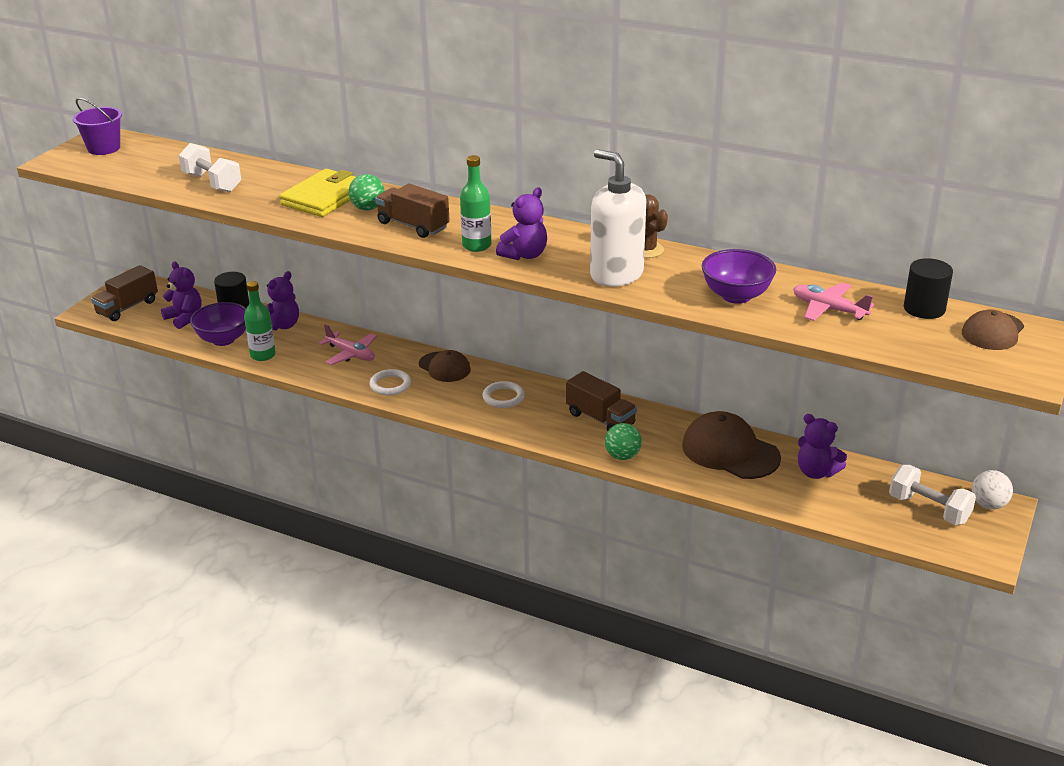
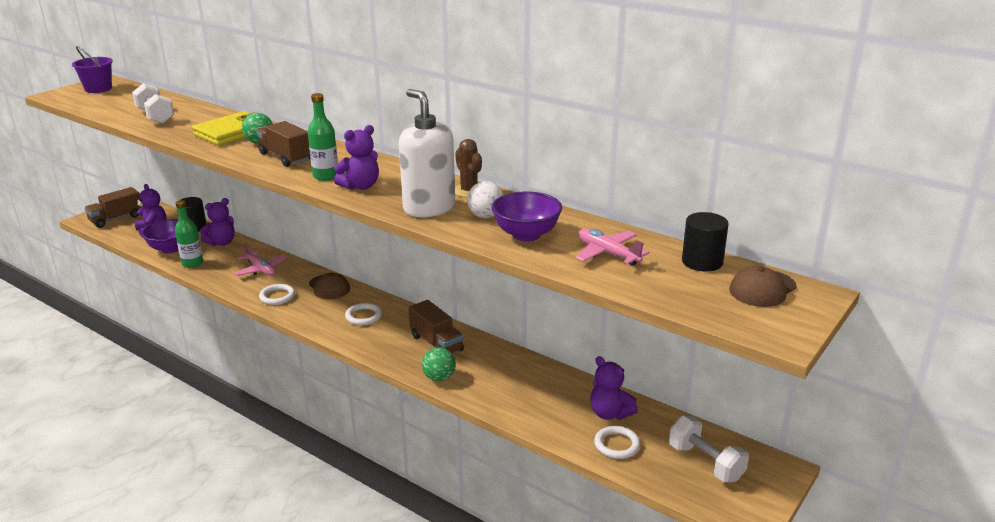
camera: 10 degrees right, 5 degrees down
brown cap [682,411,781,479] -> none
white ball [972,470,1013,509] -> white ball moved to [467,181,504,218]
none -> white ring [594,426,640,459]

